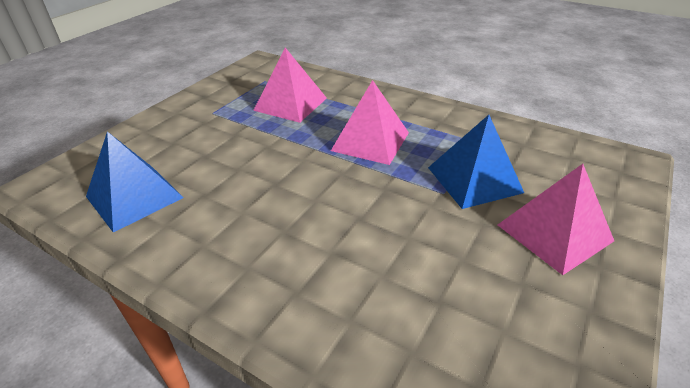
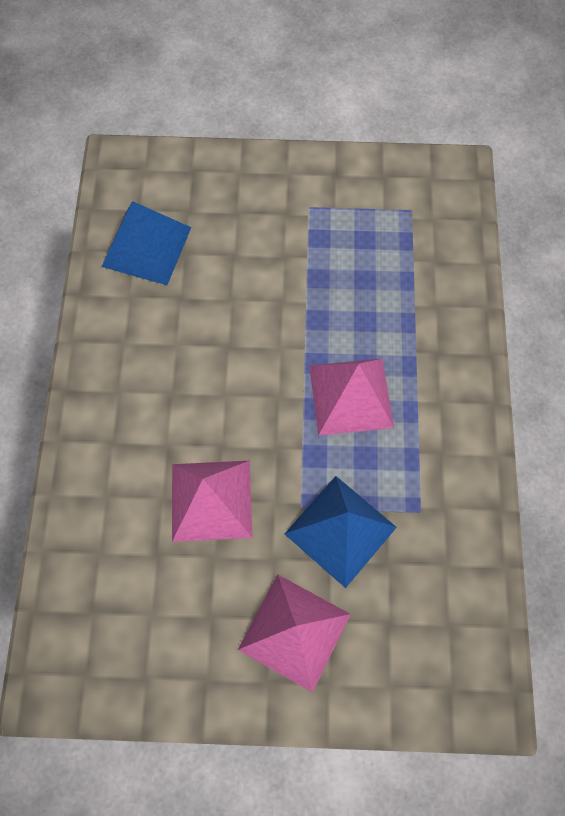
camera: 60 degrees right, 30 degrees up
pink pyramid [253,48,327,123] -> pink pyramid moved to [172,461,253,542]

